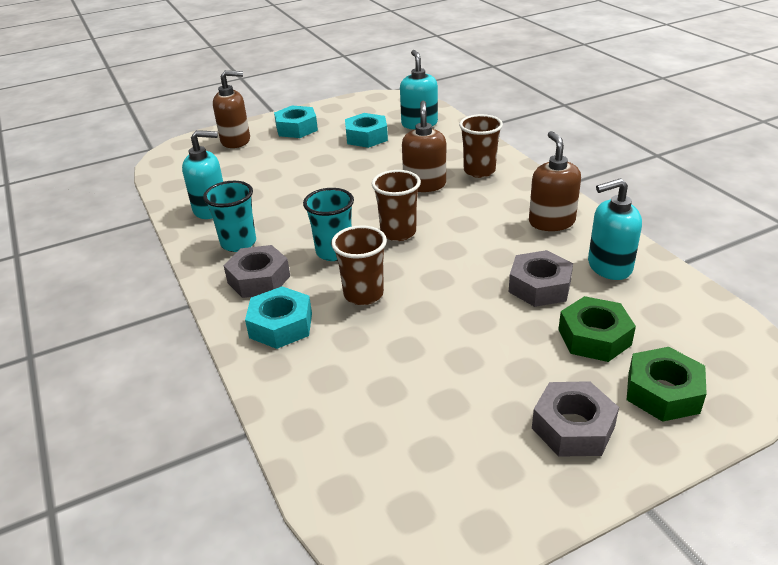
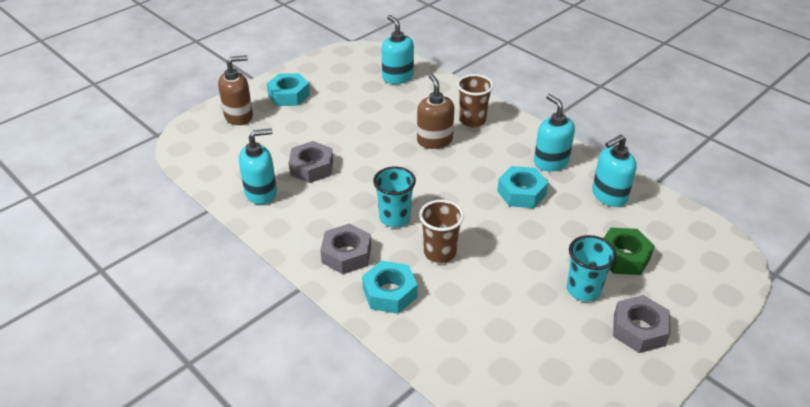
camera: 20 degrees left, 5 degrees up
turquoise cup [203,181,256,252] -> turquoise cup moved to [567,235,617,302]
turquoise nut [345,113,388,148] -> turquoise nut moved to [497,166,548,208]
brown cup [372,170,421,241] -> none
grey nut [509,250,573,307] -> grey nut moved to [289,141,333,183]
brown soap dispenser [529,131,581,231] -> turquoise soap dispenser [534,94,575,171]
green nut [627,347,707,422] -> none

